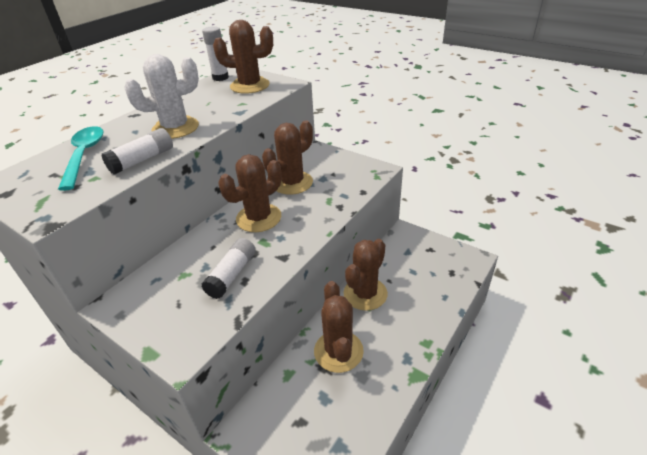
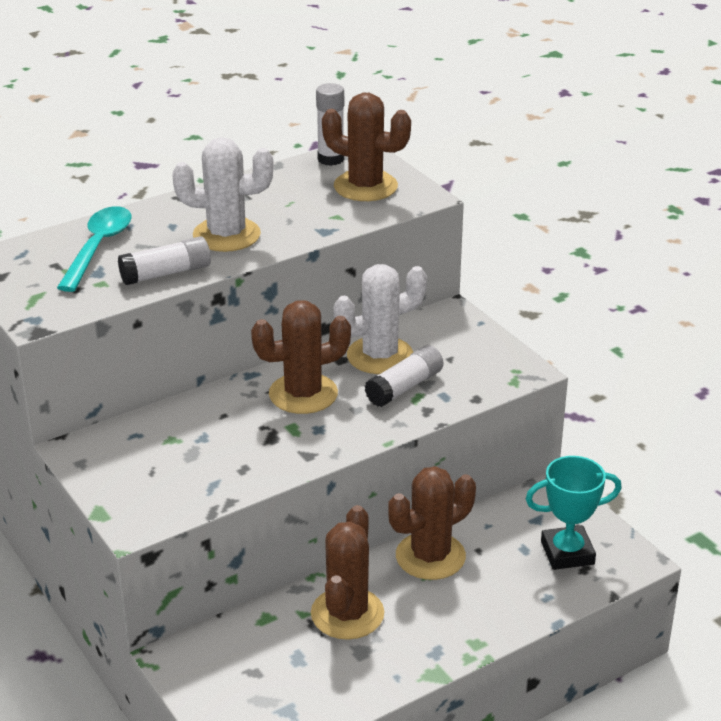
camera: 20 degrees right, 5 degrees down
white glue stick [201,238,256,299] -> white glue stick moved to [365,345,443,407]
brown cactus [262,120,313,195] -> white cactus [334,264,427,374]
none -> turquoise trophy [526,456,622,570]

